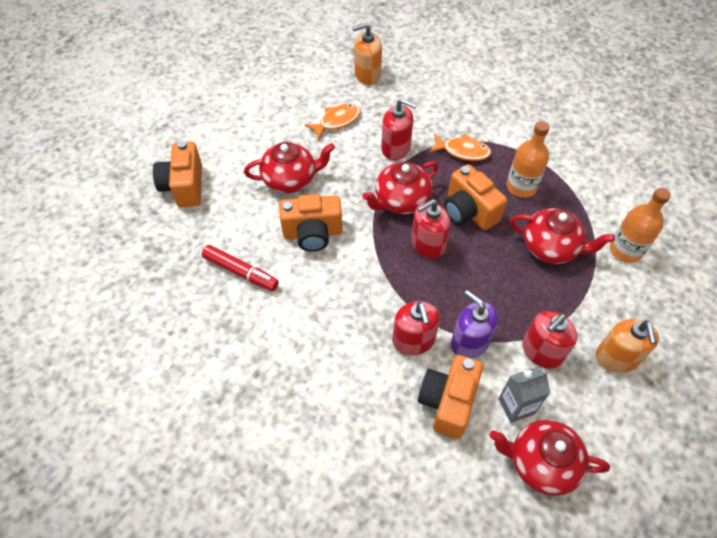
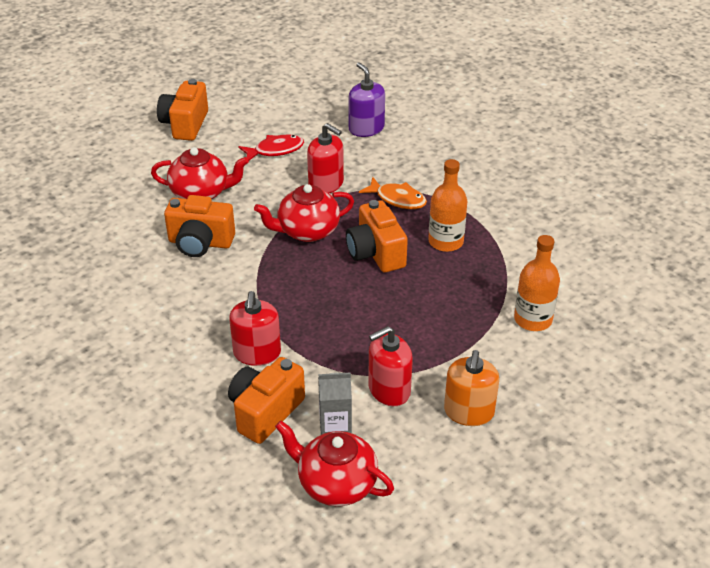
camera: 15 degrees right, 15 degrees down
orange camera [153,141,202,207] -> orange camera moved to [157,79,208,141]
red marker [202,245,279,291] -> none
orange fish [305,104,361,140] -> red fish [238,135,304,161]
orange soap dispenser [352,23,382,85] -> none
red soap dispenser [411,199,451,259] -> none
purple soap dispenser [451,290,498,359] -> purple soap dispenser moved to [348,62,385,137]
red teapot [510,208,615,264] -> none

